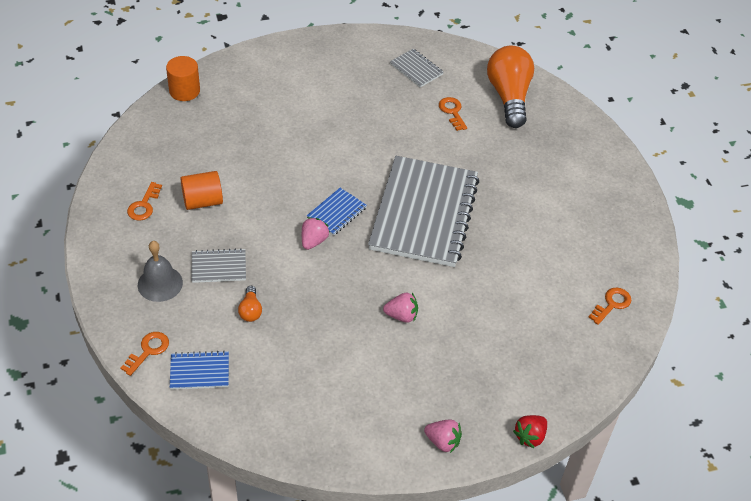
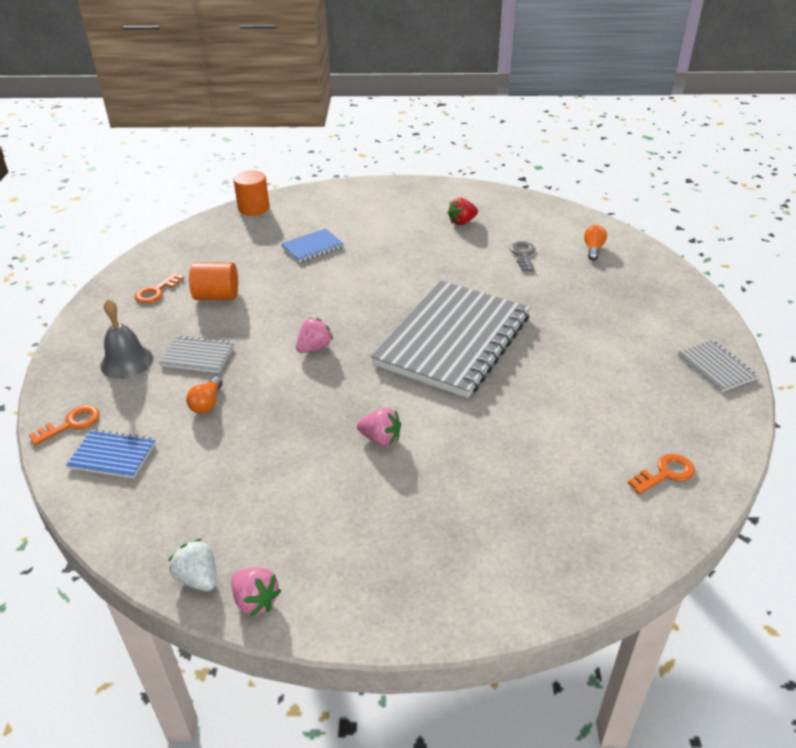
camera: 20 degrees right, 10 degrees down
blue notebook [307,188,367,236] -> blue notebook moved to [281,229,344,262]
grey notebook [390,49,444,87] -> grey notebook moved to [678,340,758,392]
pink strawberry [424,419,462,453] -> pink strawberry moved to [231,567,281,617]
orange key [439,97,467,131] -> grey key [510,241,535,271]
orange light bulb [487,45,534,128] -> orange light bulb [584,225,607,261], size x0.42
red strawberry [513,415,547,448] -> red strawberry moved to [447,198,478,225]
none -> white strawberry [168,539,216,591]

